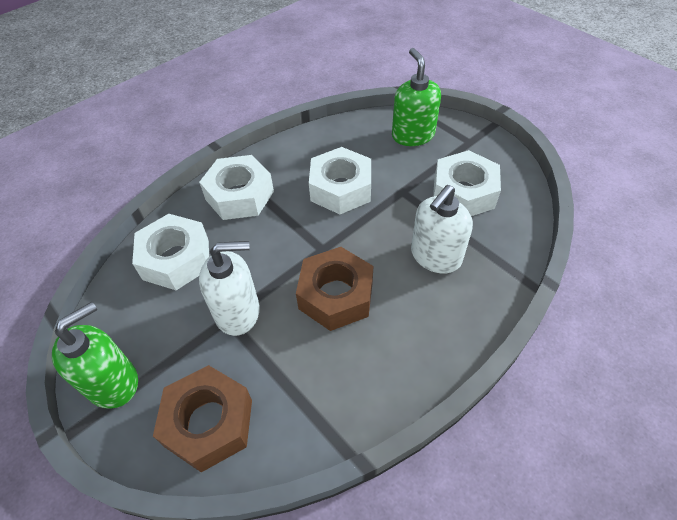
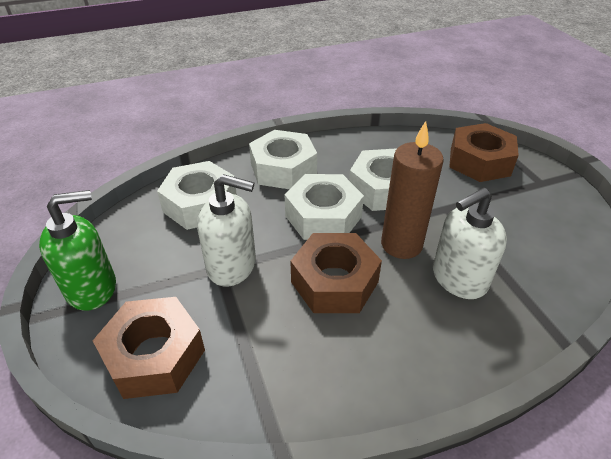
camera: 20 degrees right, 10 degrees down
green soap dispenser [392,48,441,146] -> brown nut [449,123,519,182]
white nut [433,150,501,216] -> white nut moved to [285,174,364,240]
none -> brown candle [381,121,444,259]

